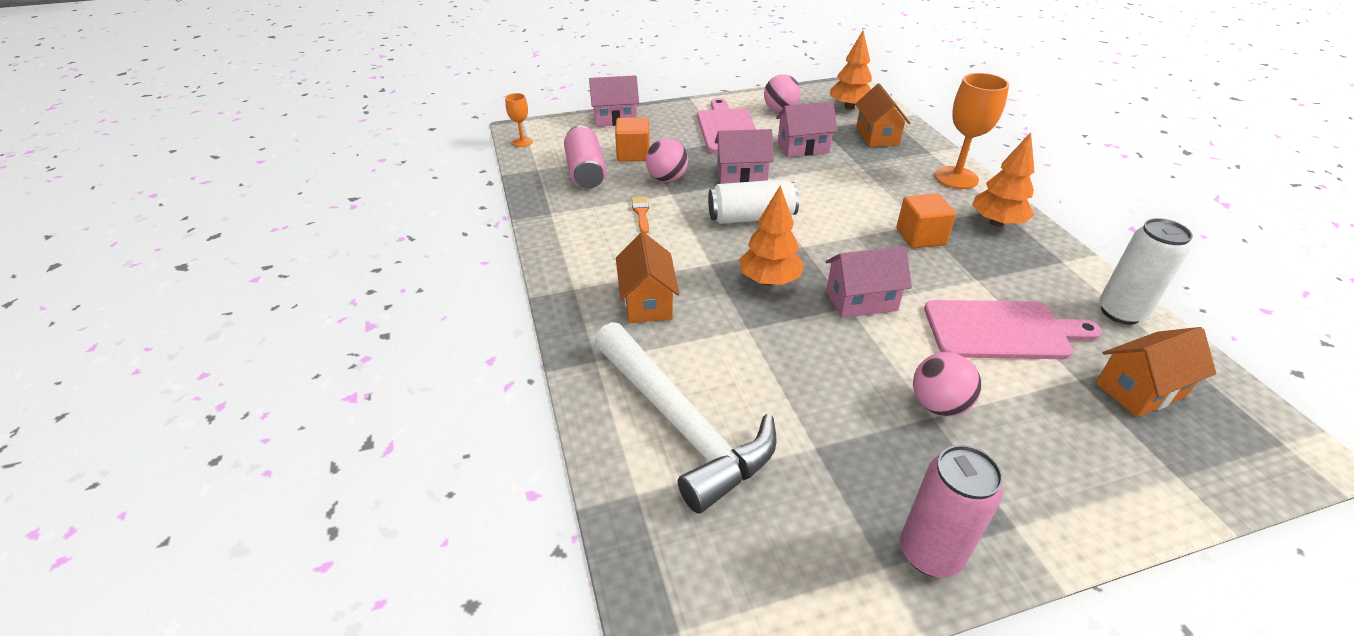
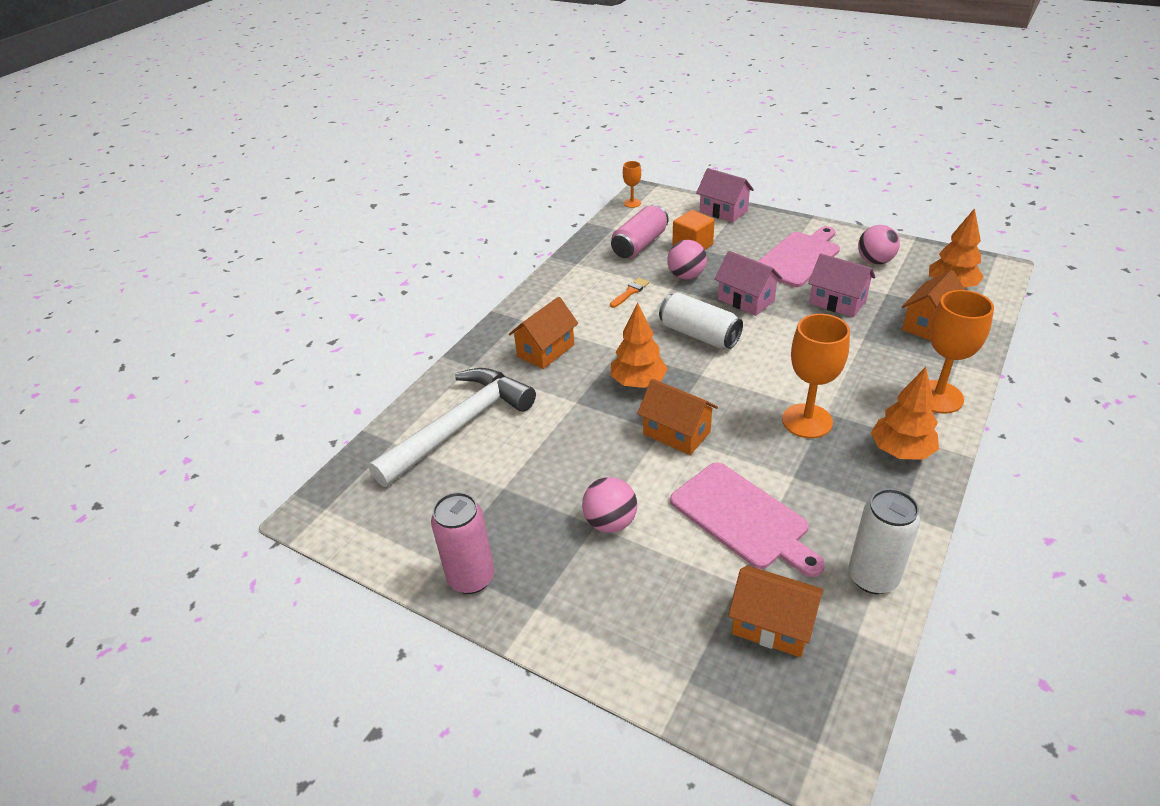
camera: 50 degrees right, 0 degrees up
white hammer [594,322,777,514] -> white hammer turned 150 degrees counterclockwise [368,368,536,487]
pink house [826,246,912,318] -> orange house [637,379,718,455]
orange cube [896,193,956,249] -> orange goblet [782,314,850,438]

